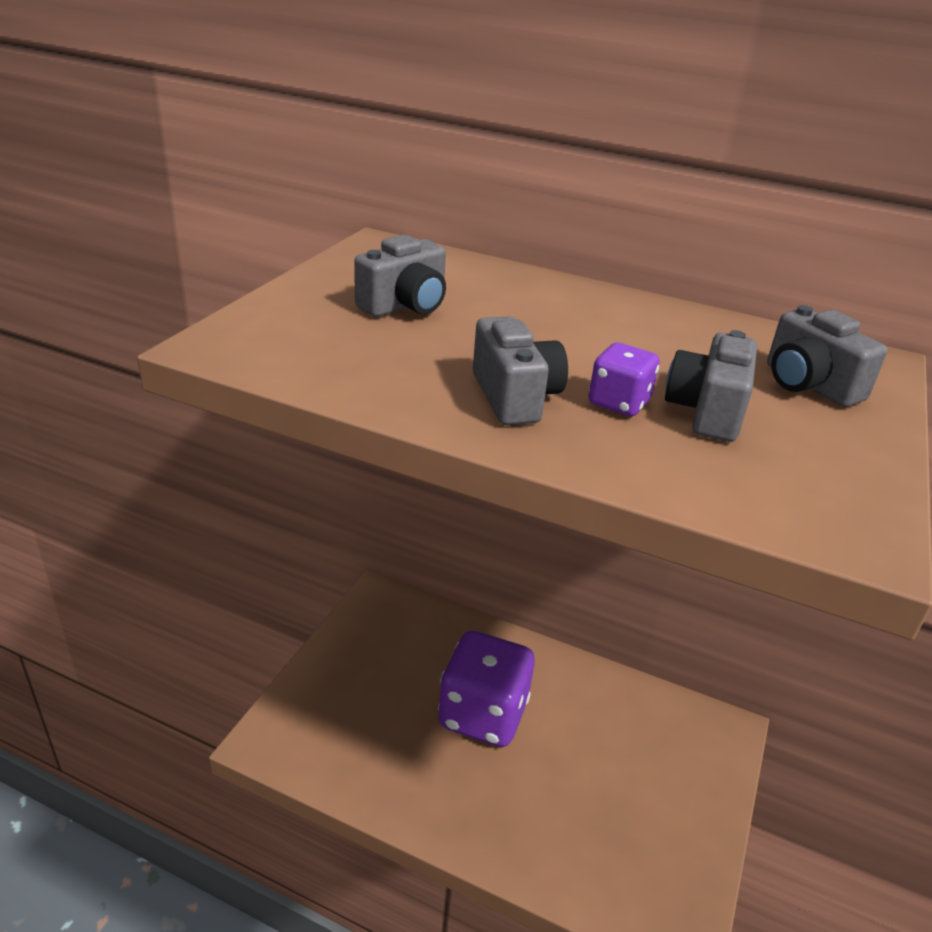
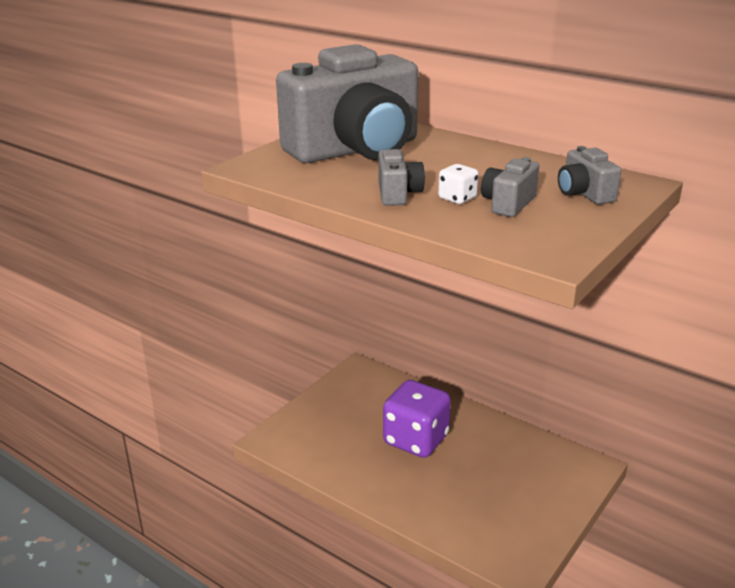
camera: 15 degrees right, 5 degrees down
grey camera [354,235,446,317] -> grey camera [276,44,419,163], size x2.49
purple dice [589,343,659,416] -> white dice [438,164,479,204]

